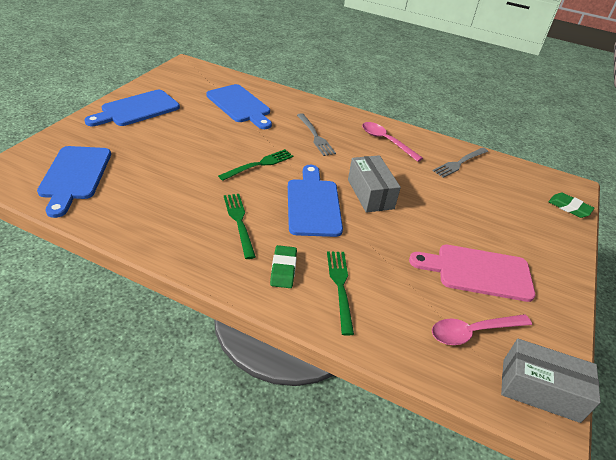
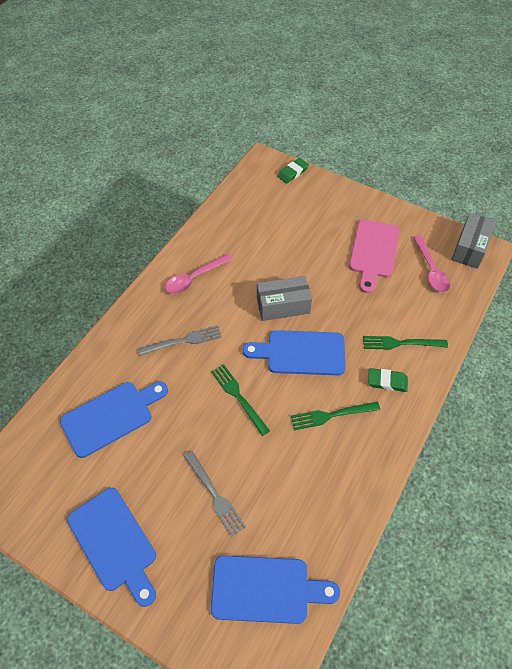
camera: 80 degrees left, 15 degrees up
grey fork [432,148,488,178] -> grey fork moved to [184,451,246,537]

